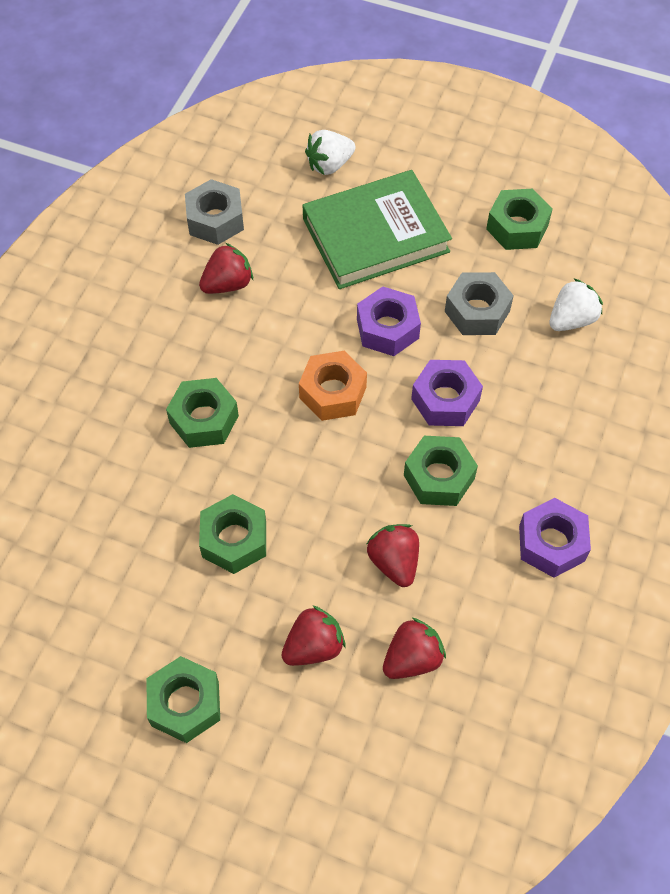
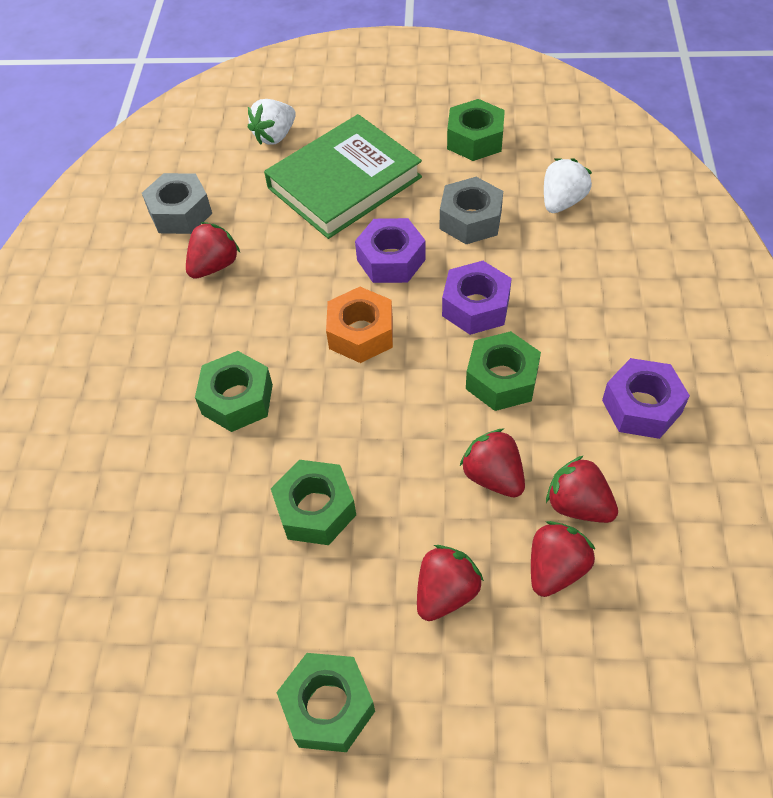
camera: 15 degrees left, 5 degrees down
none -> red strawberry [546,455,618,523]

